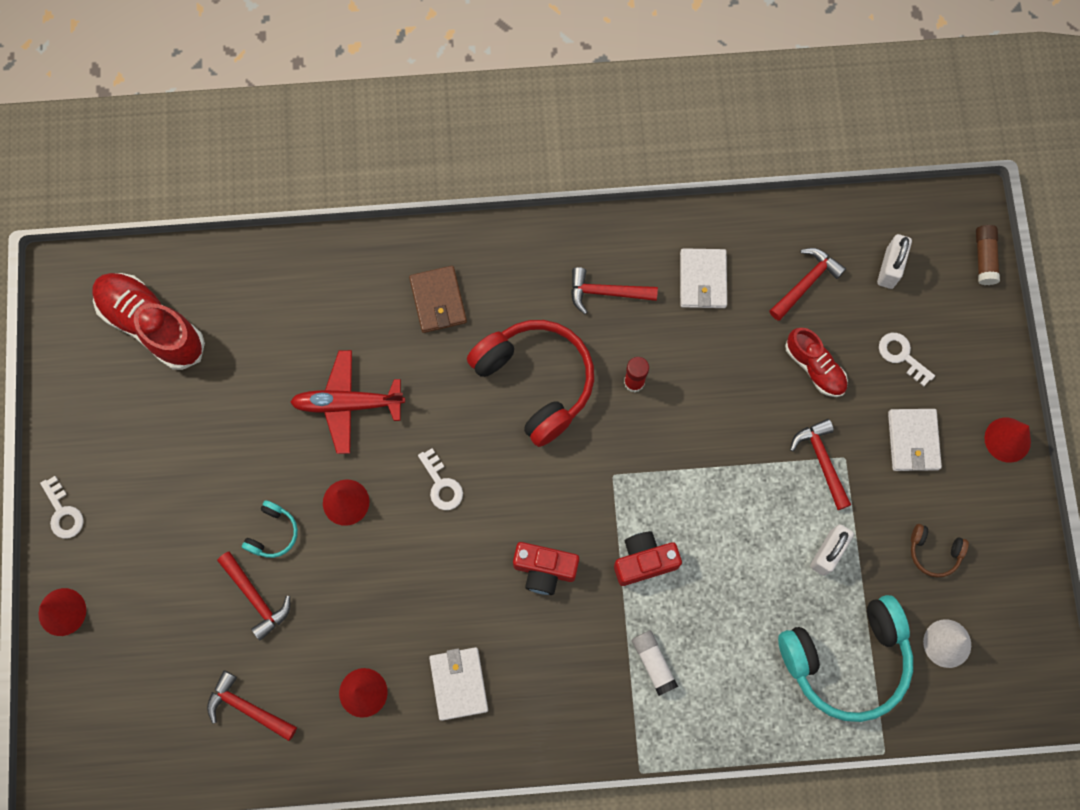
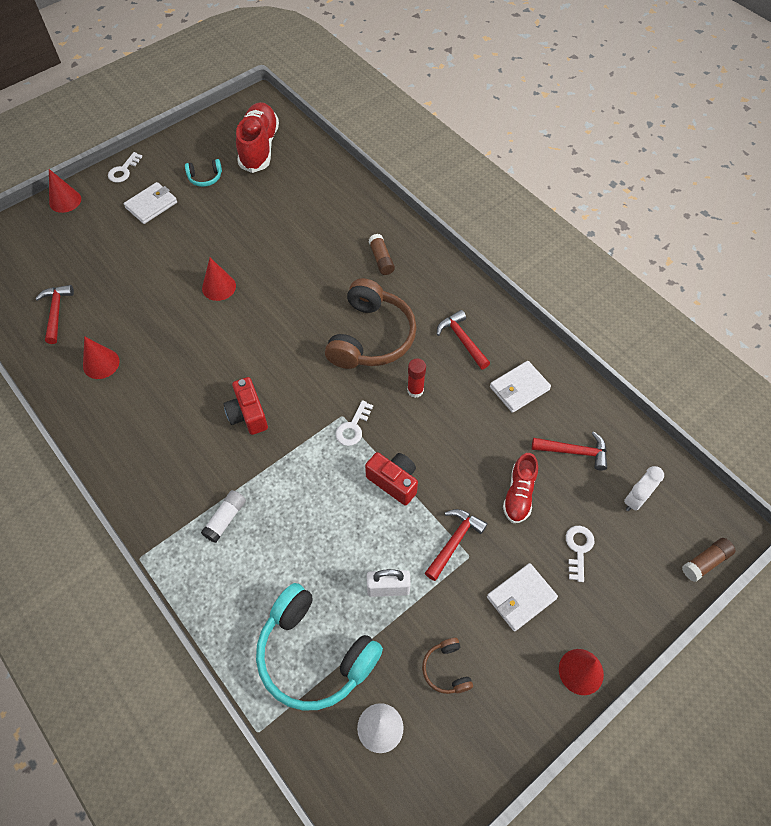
camera: 55 degrees right, 15 degrees down
red hammer [217,552,290,640] -> none
turquoise headphones [242,500,298,558] -> turquoise headphones moved to [185,159,222,187]
red plane [290,350,405,454] -> none
brown wallet [409,266,467,333] -> brown glue stick [368,234,395,275]
white key [418,448,463,510] -> white key moved to [335,400,373,446]
white wallet [429,647,488,721] -> white wallet moved to [124,182,177,224]
red headphones [467,320,594,447] -> brown headphones [325,278,416,369]
red camera [614,531,682,586] -> red camera moved to [365,452,418,505]
white padlock [877,234,912,289] -> white clock [624,466,664,511]

